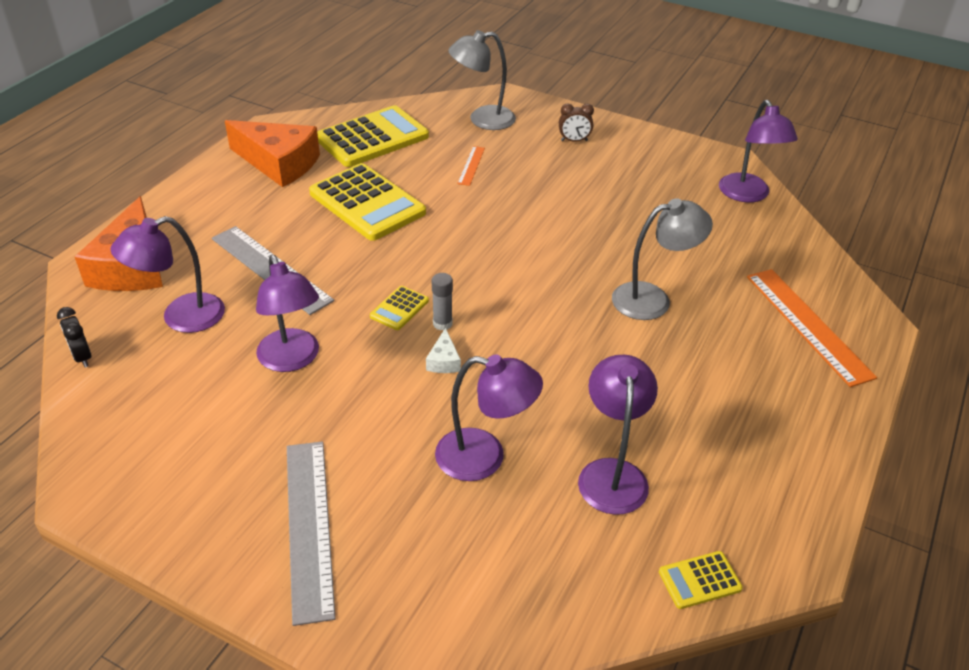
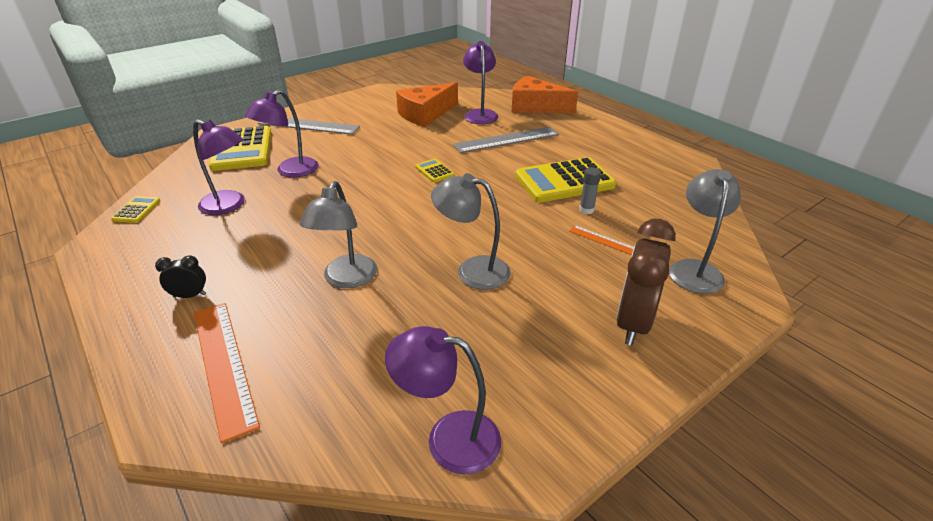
camera: 115 degrees right, 5 degrees down
black clock [57,307,91,368] -> black clock moved to [155,255,206,298]
orange cheese [225,120,320,187] -> orange cheese moved to [396,82,458,127]
purple lamp [256,255,319,372] -> none
yellow calculator [317,105,429,167] -> yellow calculator moved to [209,126,271,171]
white cheese [426,328,461,373] -> none
grey glue stick [432,273,453,330] -> grey glue stick moved to [579,167,601,214]
brown clock [559,103,594,142] -> brown clock [616,219,676,346], size x2.10
orange ruler [747,269,877,387] -> orange ruler turned 60 degrees clockwise [194,303,260,443]
none -> grey lamp [431,173,511,290]

